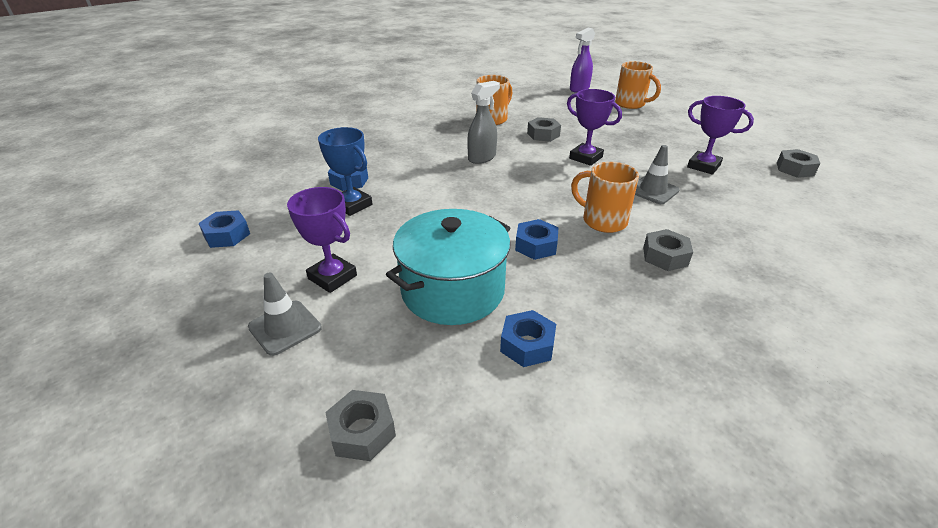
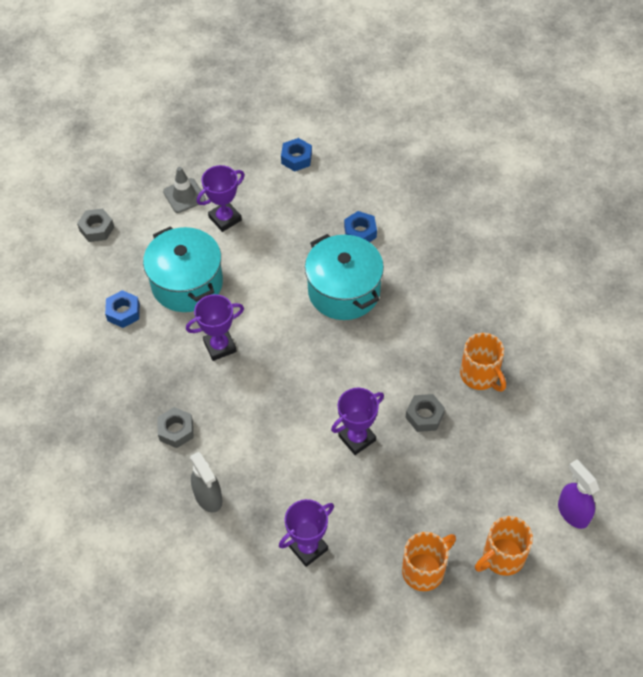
camera: 105 degrees right, 20 degrees up
blue trophy [318,127,372,216] -> none
grey spray bottle [467,81,500,164] -> grey spray bottle moved to [190,452,222,513]
blue nut [515,219,558,260] -> purple trophy [186,294,244,361]
orange mug [571,162,639,233] -> orange mug moved to [402,532,456,591]
grey traffic cone [635,145,680,204] -> none
grey nut [777,149,820,178] -> none
none -> turquoise pot [305,234,384,320]

